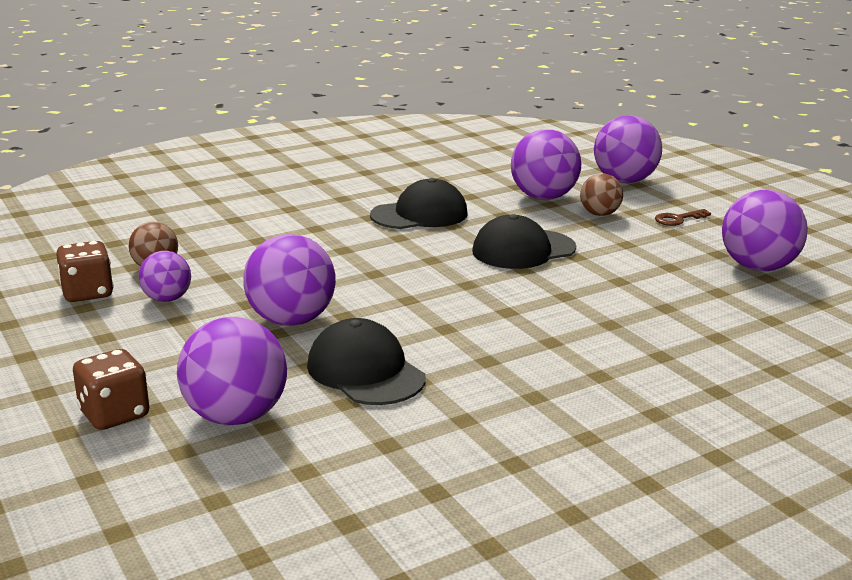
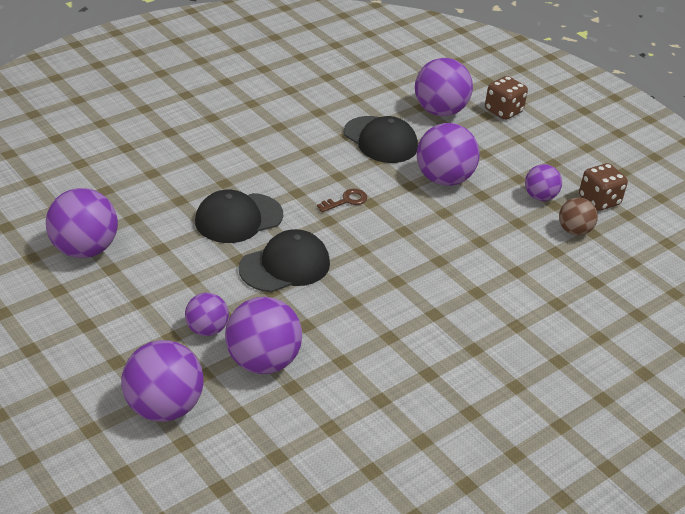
camera: 170 degrees right, 15 degrees up
black cap [370,178,468,229] -> black cap moved to [195,190,283,243]
brown ball [580,174,623,216] -> purple ball [185,293,229,336]
brown key [655,209,711,226] -> brown key moved to [317,189,367,212]

